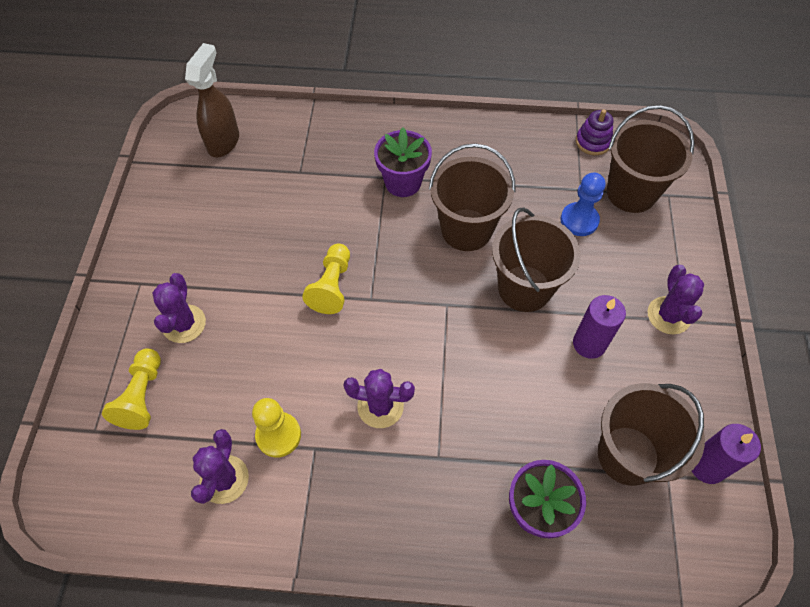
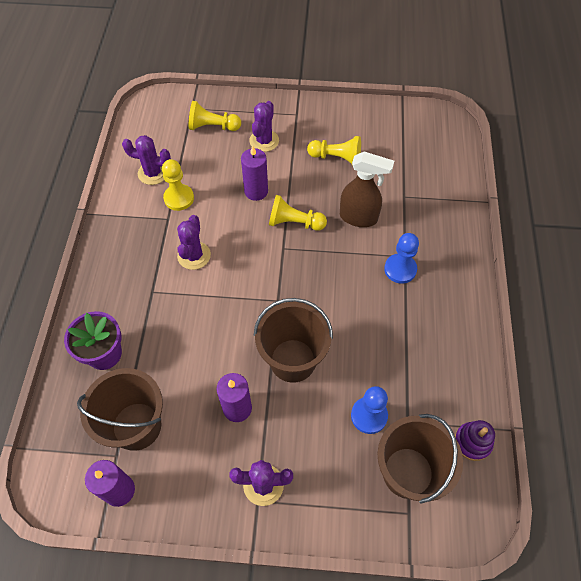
camera: 90 degrees right, 0 degrees up
purple cactus [152,273,206,343] -> purple cactus turned 75 degrees counterclockwise [249,101,279,152]
brown spray bottle [185,43,239,157] -> brown spray bottle moved to [340,152,394,227]
purple flower pot [374,127,432,197] -> blue pawn [384,233,419,284]
brown bucket [429,143,516,251] -> none
none -> purple candle [241,146,268,201]
none -> yellow pawn [307,136,361,164]

